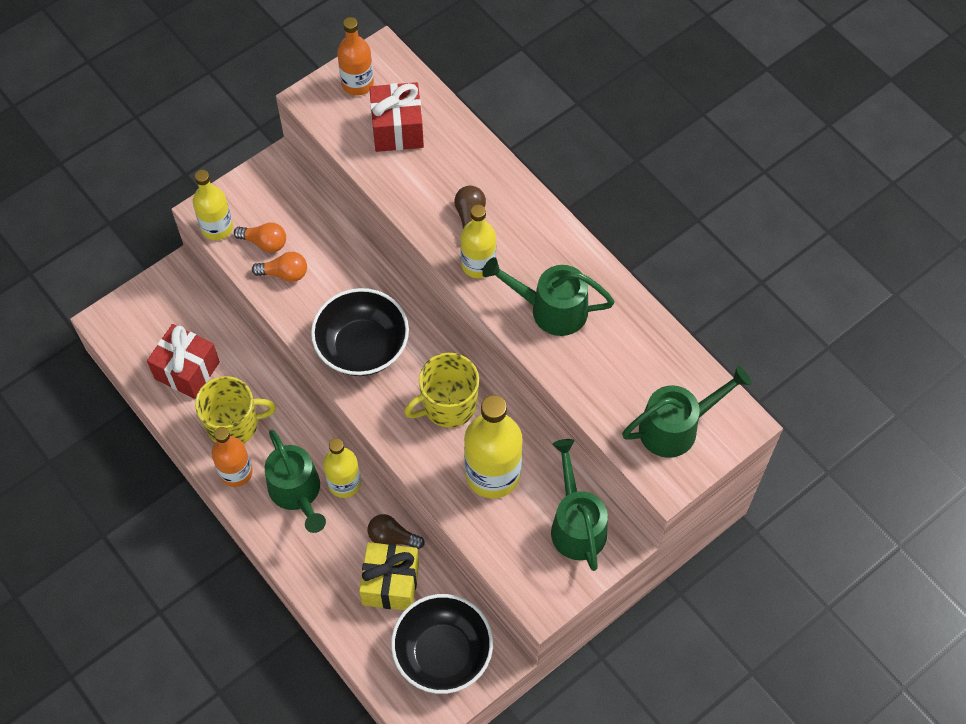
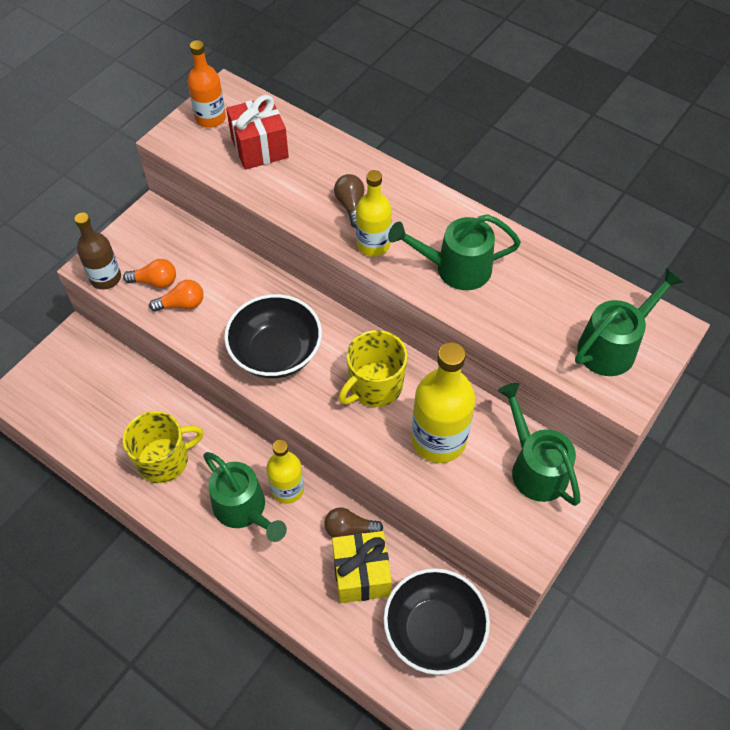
camera: 15 degrees left, 5 degrees down
red gift [147,324,220,399] -> none
yellow bottle [193,170,233,240] -> brown bottle [75,212,121,290]
orange bottle [212,427,253,487] -> none

